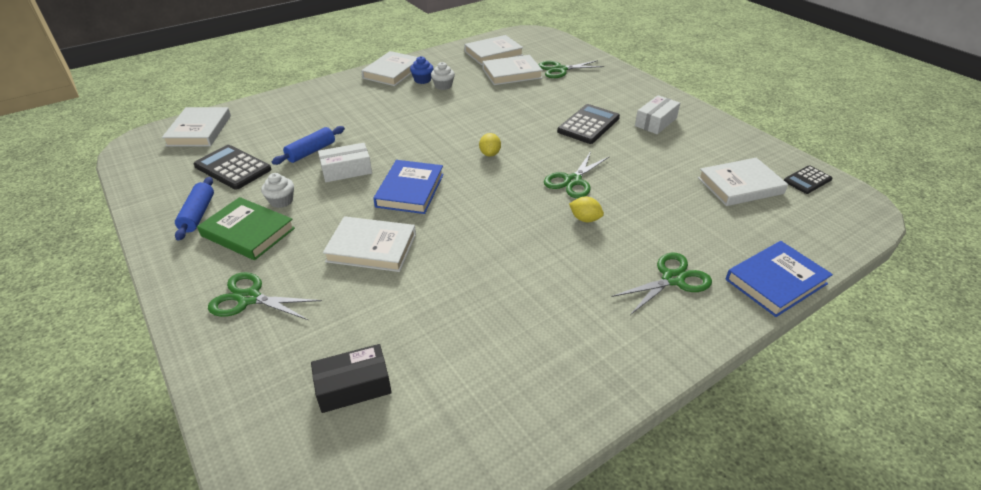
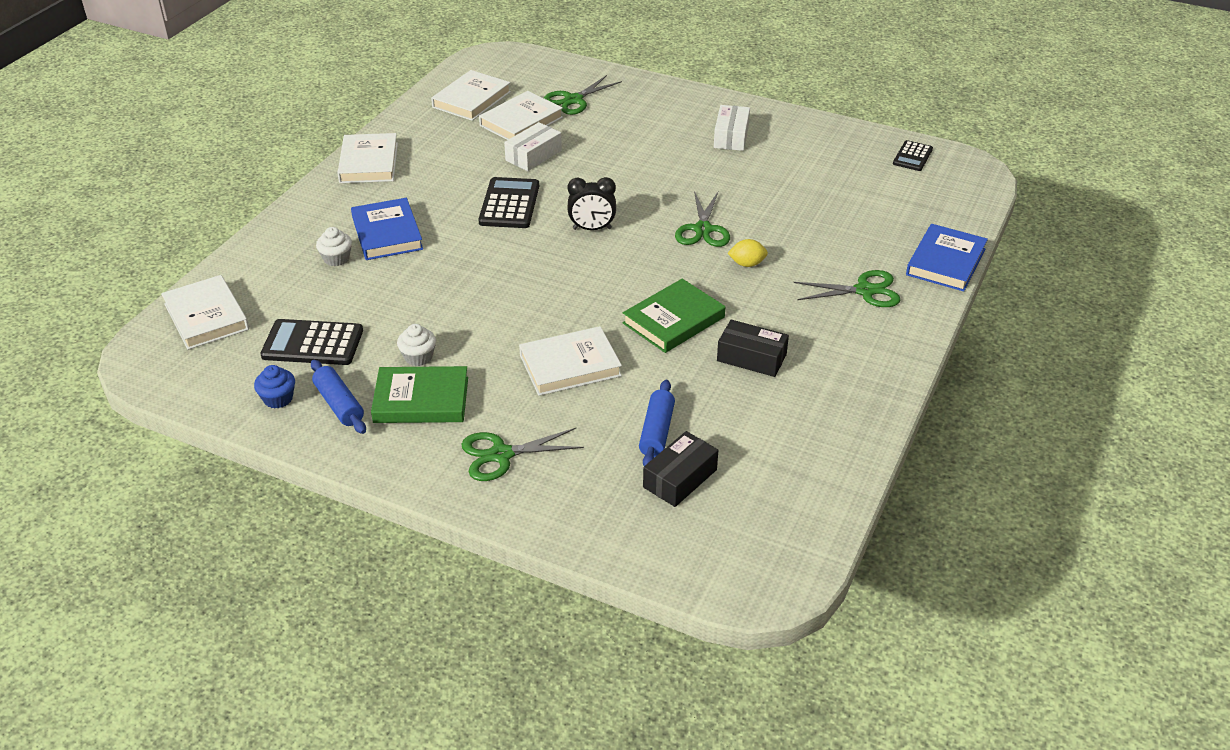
camera: 30 degrees left, 0 degrees up
blue rolling pin [272,126,345,165] -> blue rolling pin moved to [639,380,675,466]
white box [318,143,372,182] -> white box moved to [504,122,562,171]
blue book [373,160,444,214] -> blue book moved to [351,198,423,260]
blue cupcake [410,56,434,84] -> blue cupcake moved to [254,365,295,409]
white cupcake [431,62,455,90] -> white cupcake moved to [316,227,352,266]
yellow lemon [479,133,501,157] -> black clock [568,177,616,230]
black calculator [557,104,620,144] -> black calculator moved to [478,177,539,228]
green scissors [611,253,712,315] -> green scissors turned 60 degrees clockwise [794,270,900,307]
white book [698,158,788,206] -> none
none -> green book [623,279,725,353]
none -> black box [717,320,789,377]

